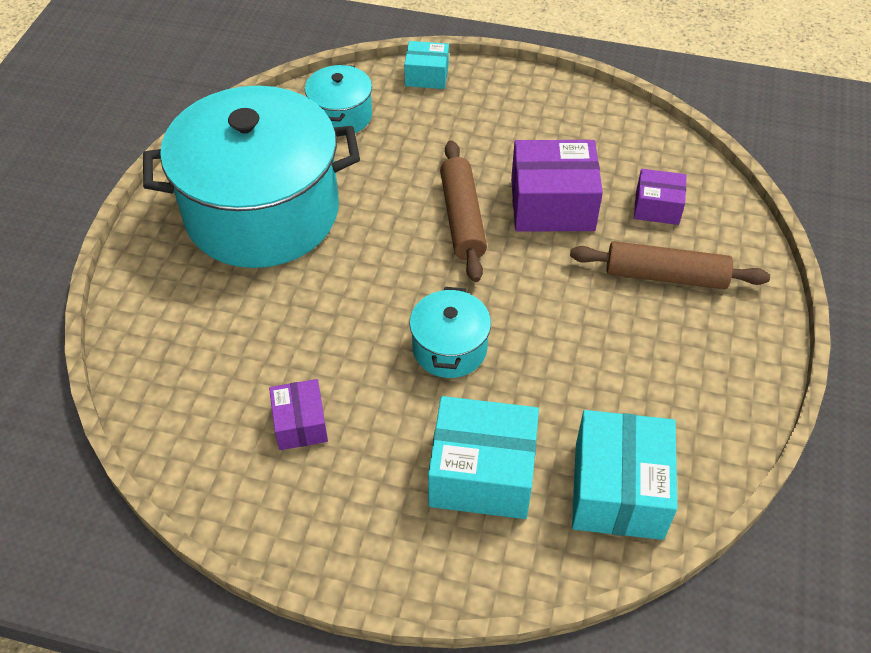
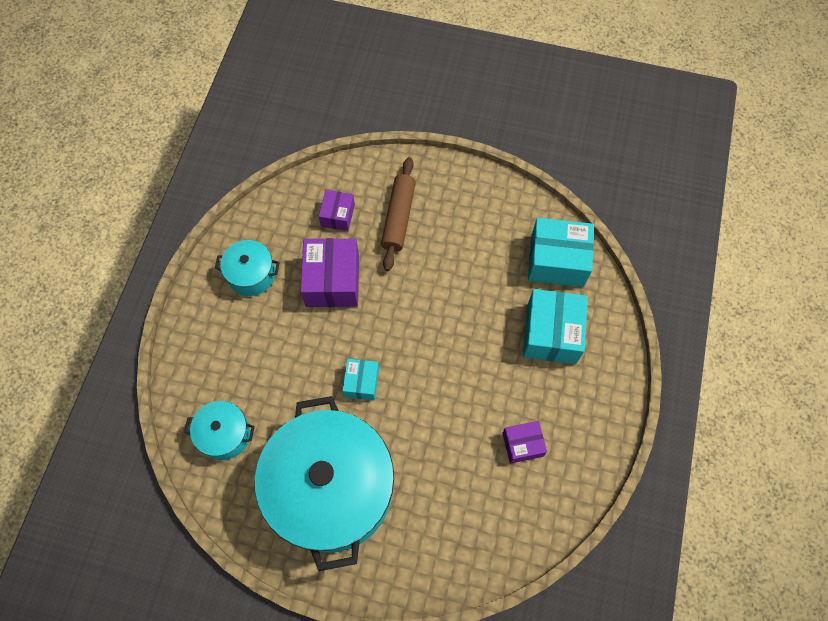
camera: 90 degrees left, 15 degrees up
turquoise box [404,41,449,89] -> turquoise box moved to [342,359,379,400]
turquoise pot [410,287,491,378] -> turquoise pot moved to [215,240,280,296]
brown rolling pin [440,140,487,282] -> none

